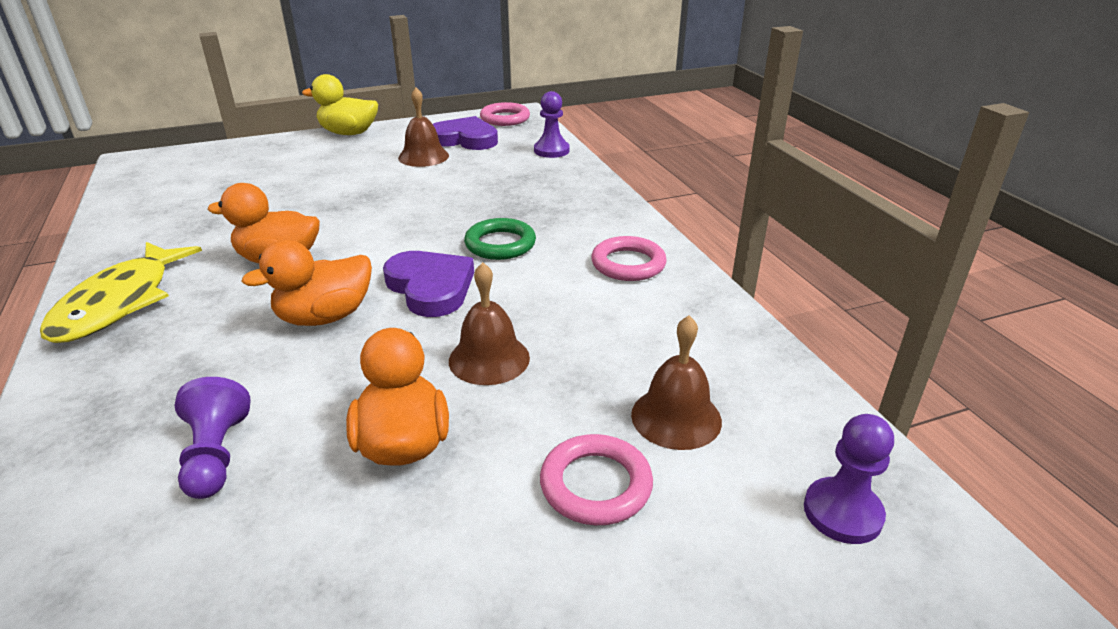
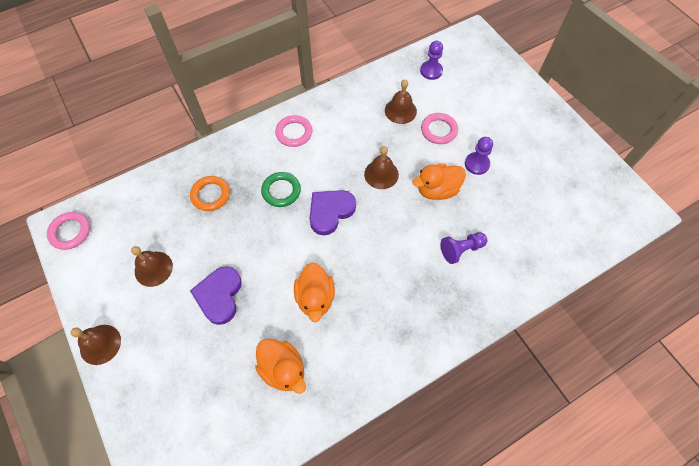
camera: 100 degrees left, 30 degrees up
yellow fish [40,242,202,343] -> none
orange duck [241,240,372,326] -> orange duck moved to [255,339,306,394]
yellow duck [302,74,378,135] -> brown bell [71,325,121,365]
purple heart [433,116,498,150] -> purple heart moved to [190,266,242,325]
purple pawn [534,91,570,158] -> purple pawn moved to [465,137,493,175]
none -> orange ring [190,176,230,211]

